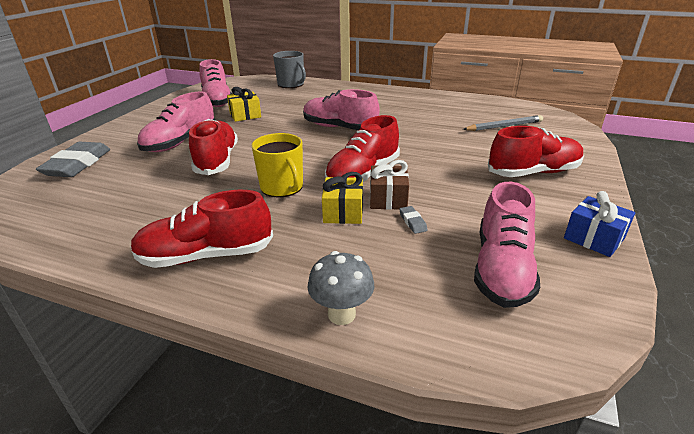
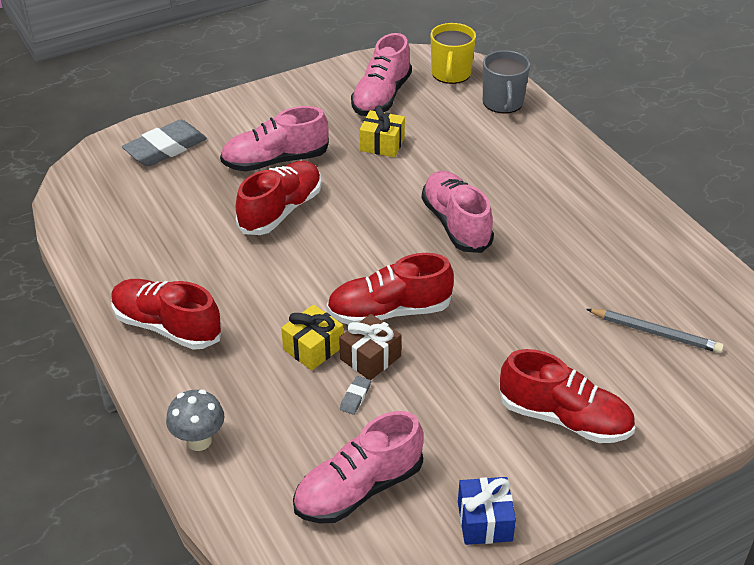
camera: 40 degrees right, 10 degrees up
yellow mug [251,133,303,197] -> yellow mug moved to [431,23,476,84]

